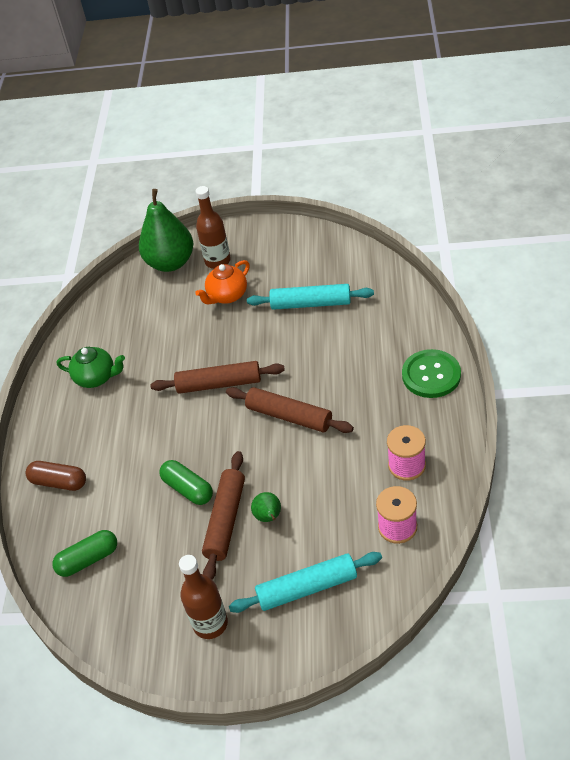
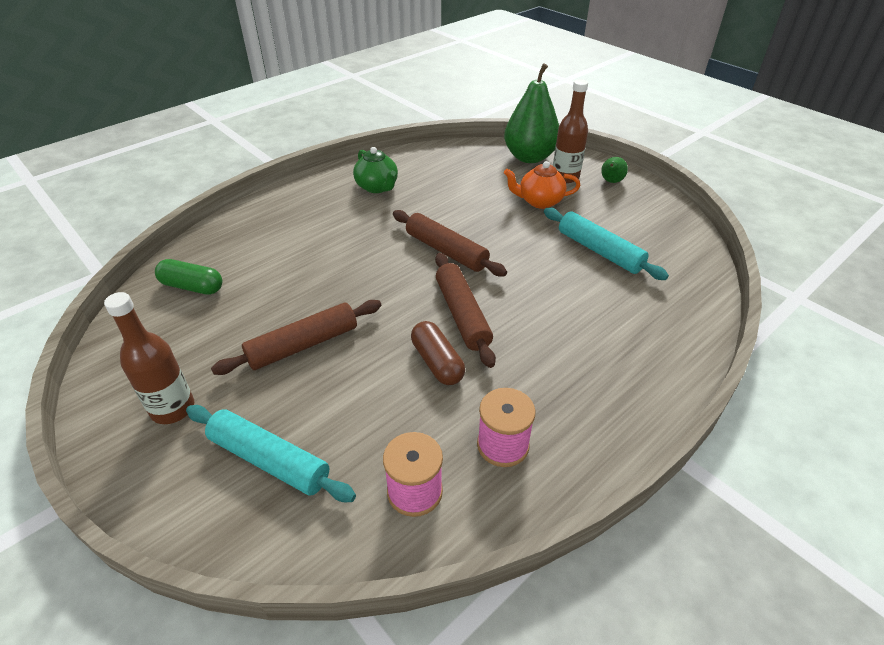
camera: 40 degrees right, 5 degrees down
brown capsule [26,461,86,491] -> brown capsule moved to [411,321,465,385]
green capsule [159,460,213,505] -> none
green pear [251,492,281,522] -> green pear moved to [601,157,628,183]
green button [402,349,461,398] -> none

